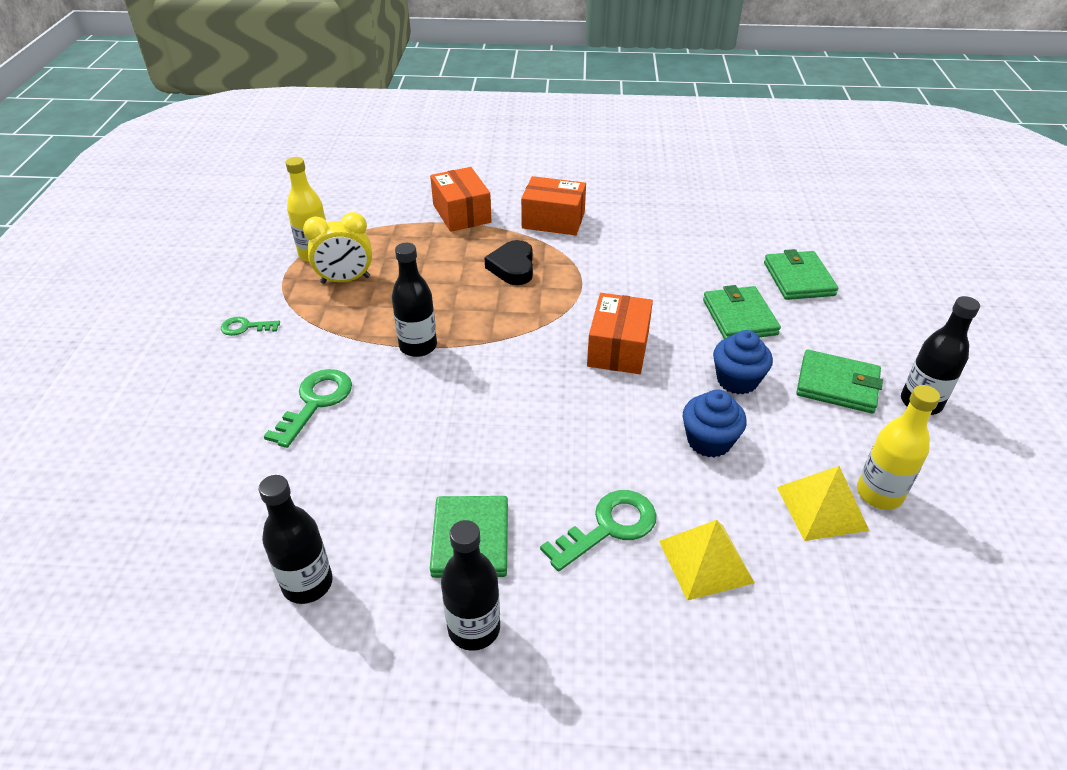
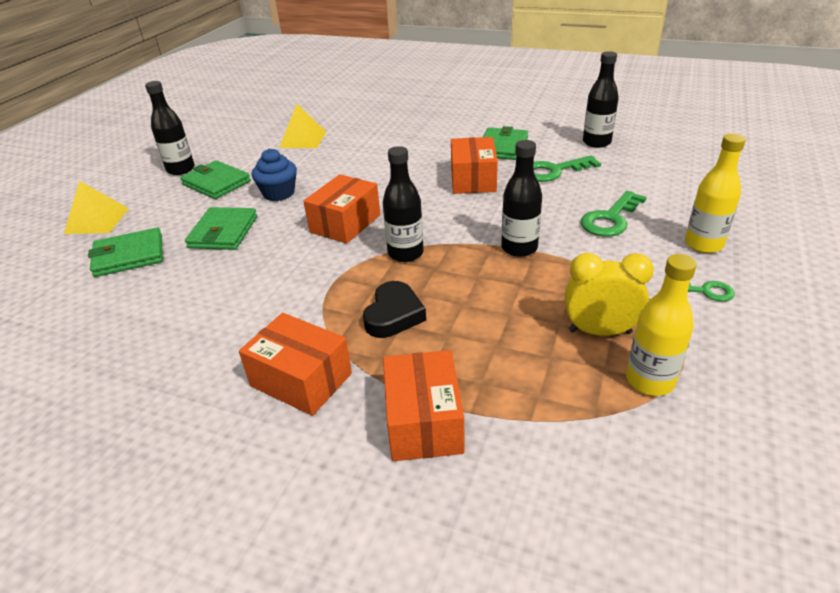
camera: 160 degrees left, 5 degrees down
black bottle [441,520,500,651] -> black bottle moved to [383,146,424,262]
green key [540,490,657,572] -> green key moved to [534,155,601,182]
yellow pyramid [659,520,755,601] -> yellow pyramid moved to [64,181,129,234]
blue cupcake [683,390,747,457] -> none
green wallet [764,249,838,300] -> green wallet turned 60 degrees clockwise [88,228,163,277]
yellow bottle [857,385,940,510] -> yellow bottle moved to [685,134,746,253]
none -> orange box [451,137,498,194]

